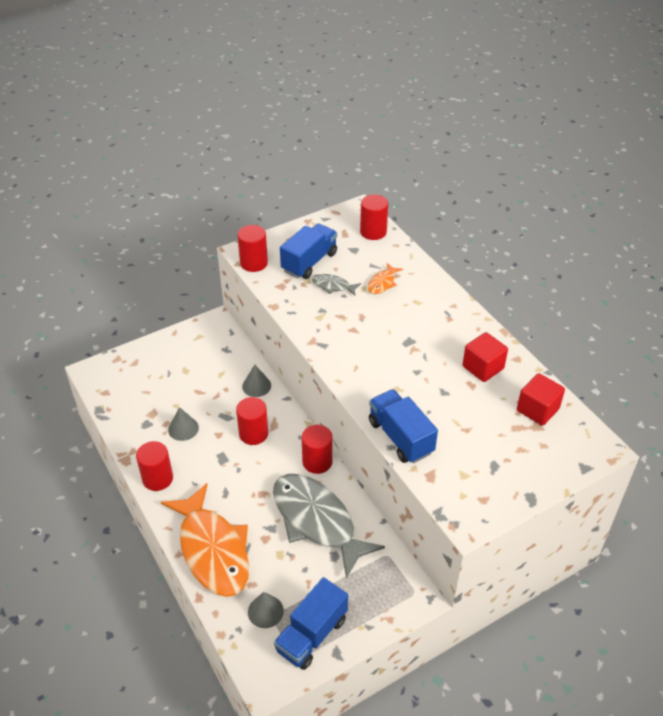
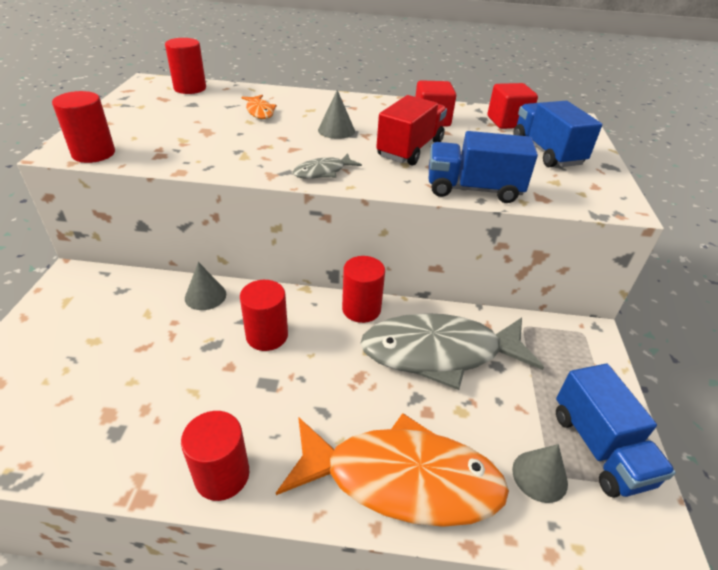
camera: 55 degrees left, 5 degrees down
grey cone [168,407,199,441] -> grey cone moved to [318,90,355,139]
blue truck [280,223,337,279] -> blue truck moved to [513,101,602,167]
grey fish [312,274,361,296] -> grey fish moved to [293,153,362,179]
none -> red truck [376,95,447,165]

